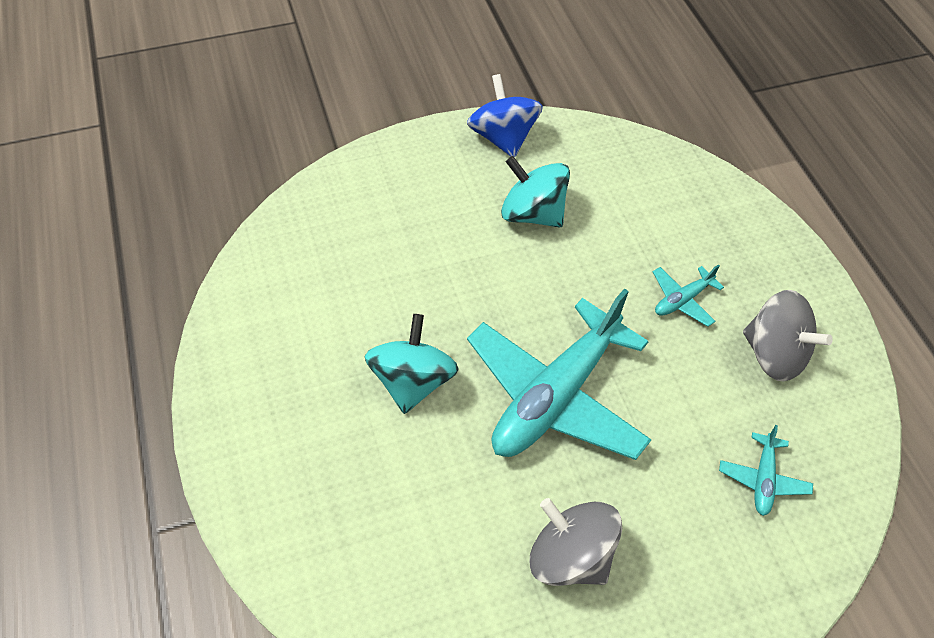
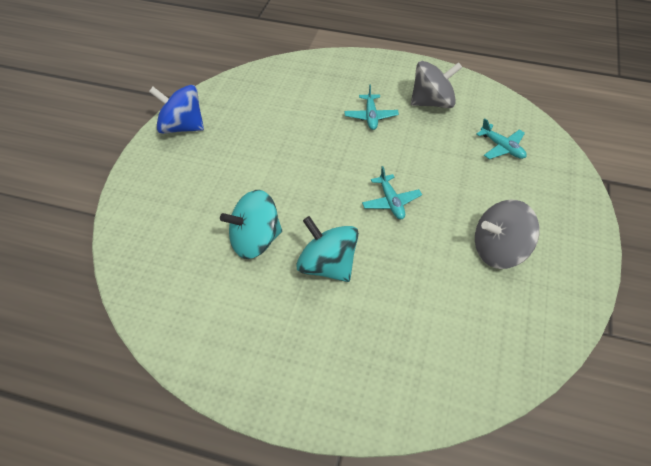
camera: 55 degrees left, 5 degrees down
turquoise plane [467,289,651,460] -> turquoise plane [362,166,422,219], size x0.42
turquoise spinning top [501,156,570,228] -> turquoise spinning top moved to [220,190,282,259]

